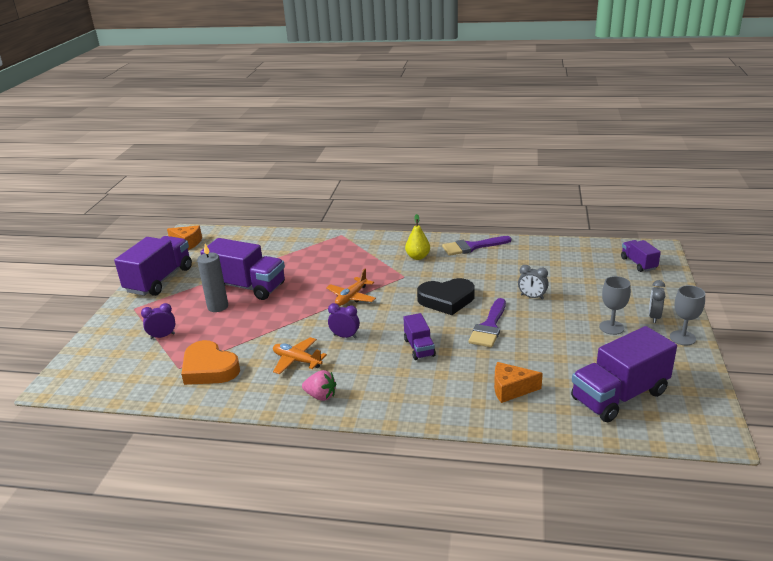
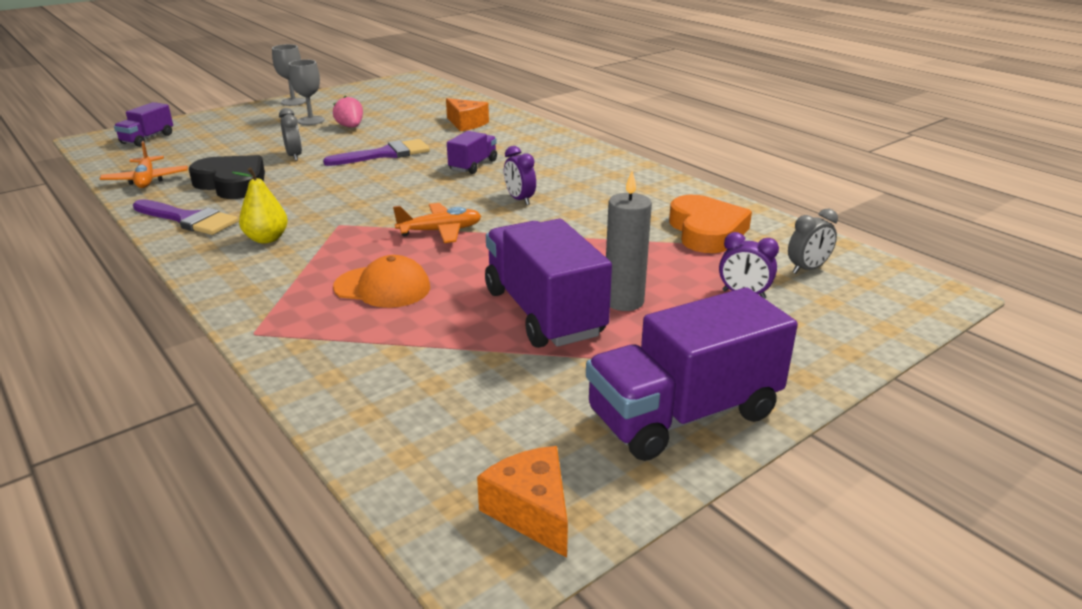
camera: 140 degrees left, 0 degrees up
orange plane [273,337,327,374] -> orange plane moved to [100,141,188,188]
pink strawberry [302,370,336,401] -> pink strawberry moved to [333,96,363,127]
black heart [417,278,475,315] -> black heart moved to [189,155,265,199]
purple truck [571,326,677,422] -> none
grey clock [649,280,665,323] -> grey clock moved to [788,208,838,274]
none -> orange cap [333,255,430,308]

